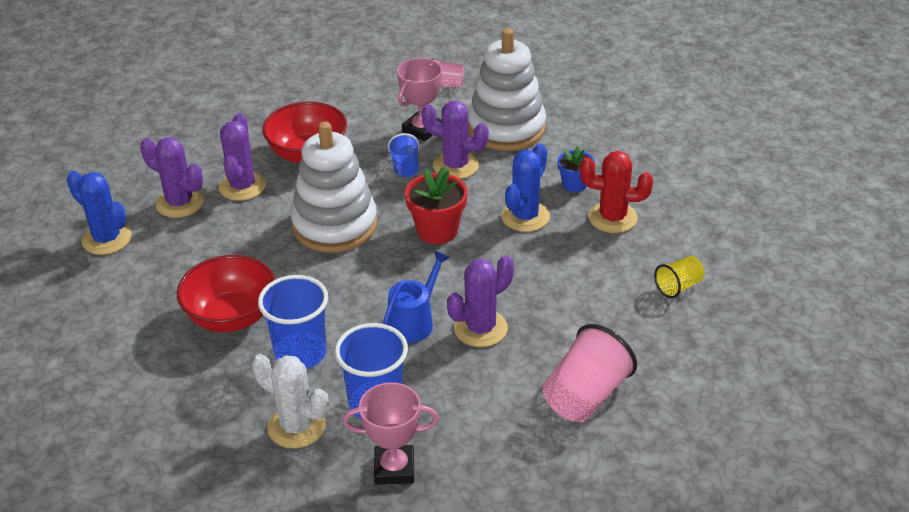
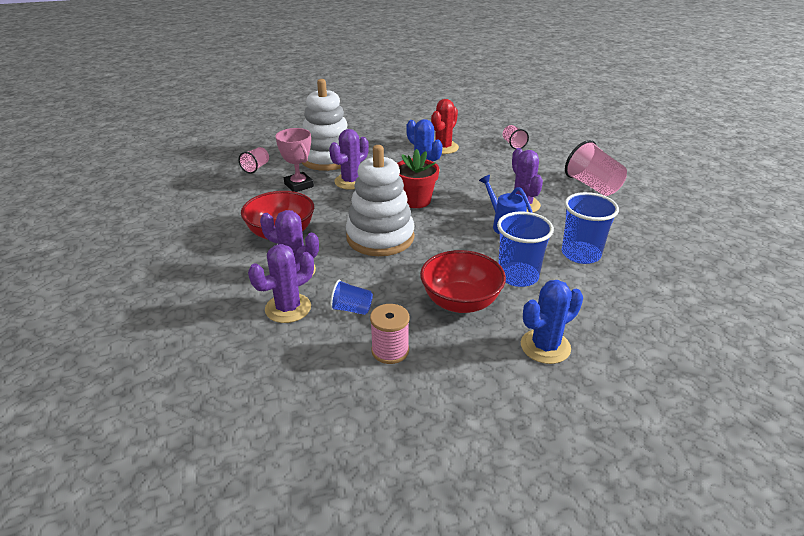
camera: 70 degrees left, 5 degrees down
blue cactus [67,171,132,255] -> blue cactus moved to [521,280,583,364]
white cactus [252,354,329,449] -> none
pink trophy [343,382,439,485] -> none
blue cup [388,133,419,177] -> blue cup moved to [330,280,373,315]
blue flower pot [557,146,595,192] -> none
yellow cup [654,256,704,298] -> pink cup [503,125,529,149]
none -> pink spool [370,304,410,364]

